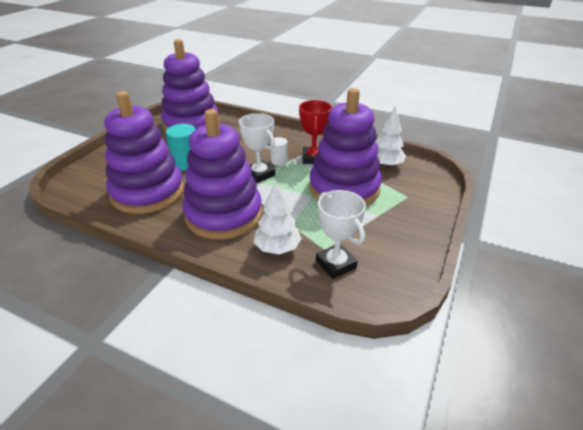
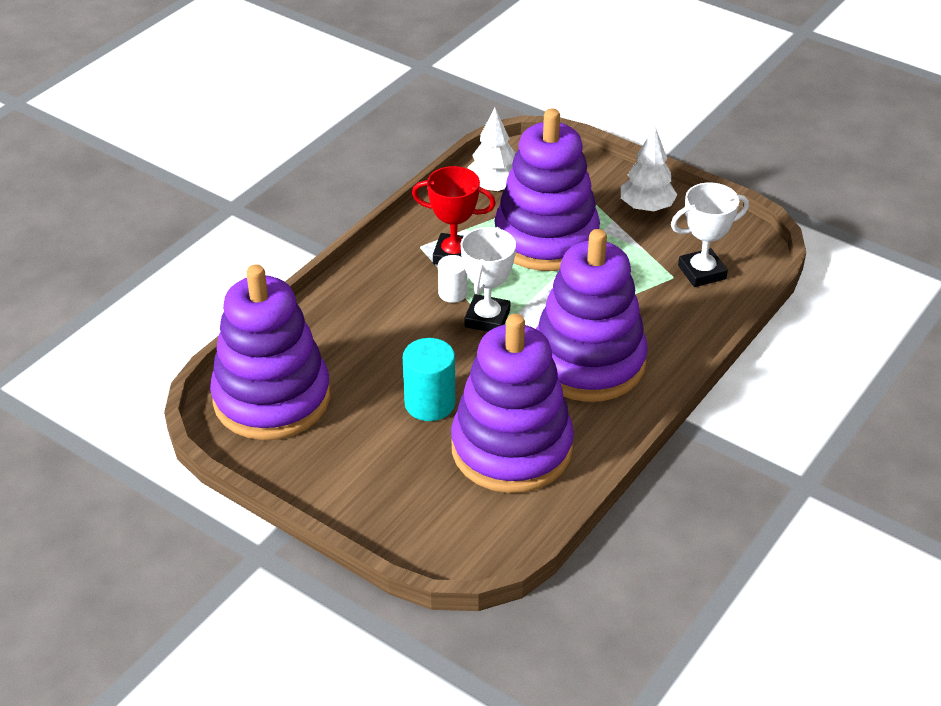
camera: 80 degrees left, 5 degrees up
white trophy [239,113,275,183] -> white trophy turned 45 degrees counterclockwise [461,227,516,332]
white tree [253,181,302,254] -> white tree moved to [621,127,677,212]

